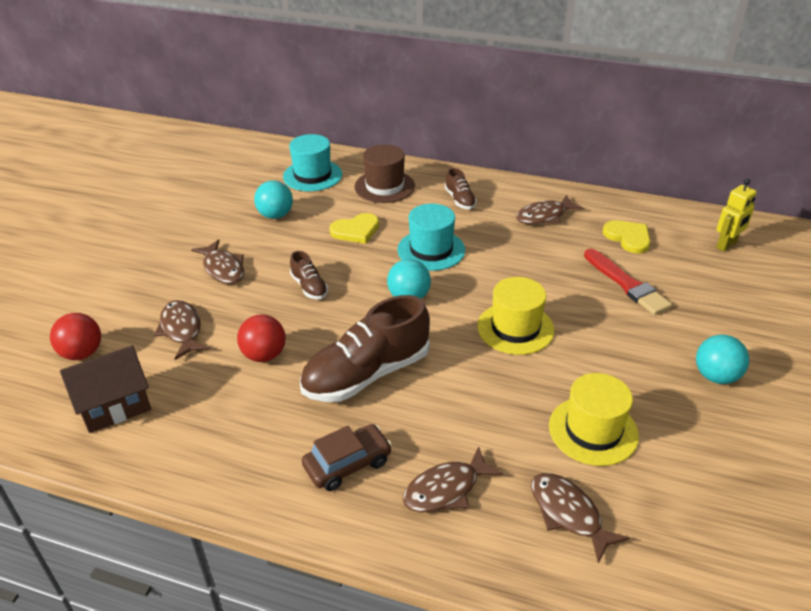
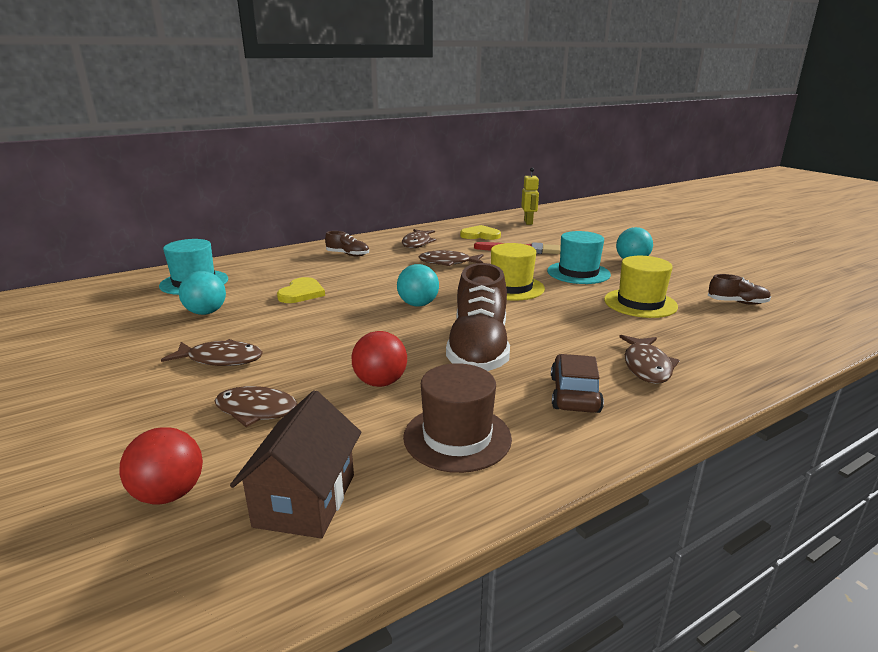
camera: 50 degrees left, 15 degrees down
brown shoe [290,251,328,299] -> brown shoe moved to [708,274,771,305]
brown hat [355,144,415,203] -> brown hat moved to [403,363,512,473]
turquoise hat [398,204,465,271] -> turquoise hat moved to [547,231,611,284]
brown fish [531,473,630,563] -> brown fish moved to [419,250,483,266]

